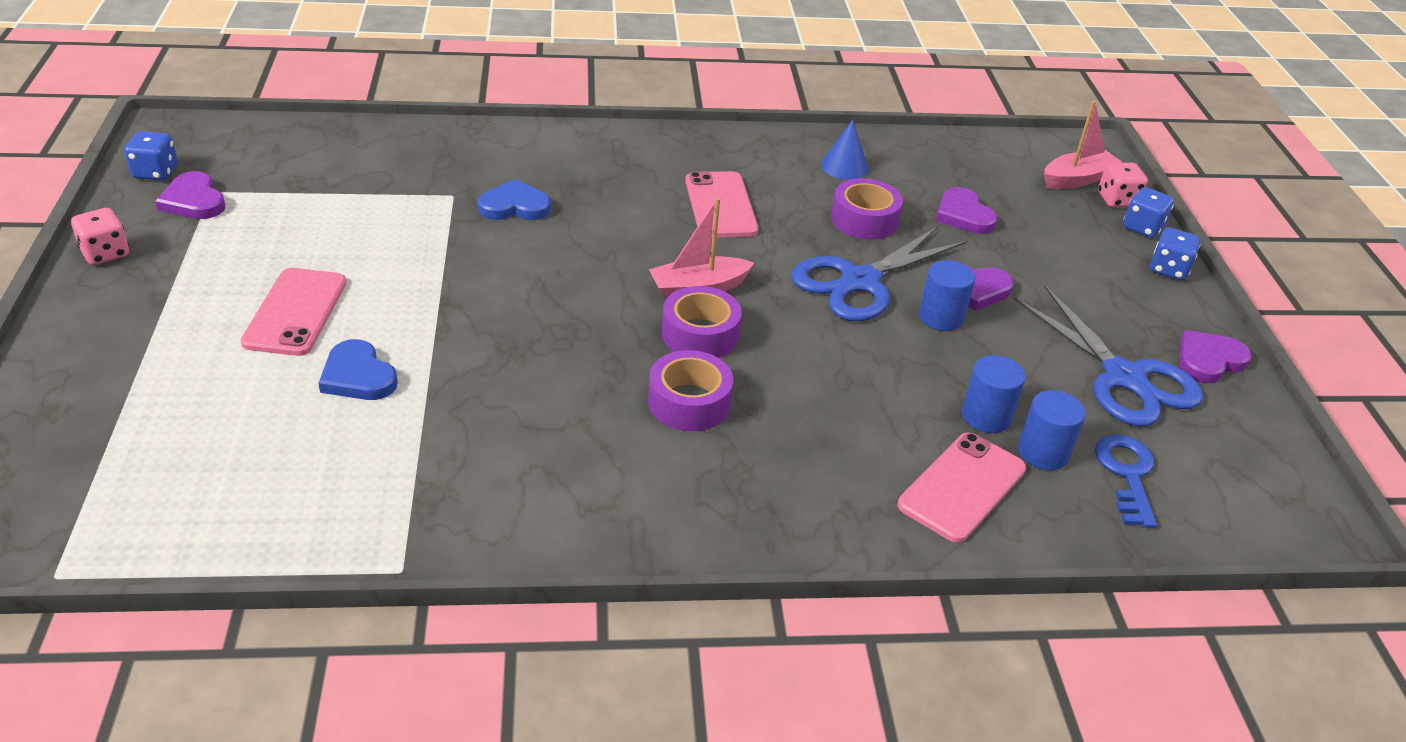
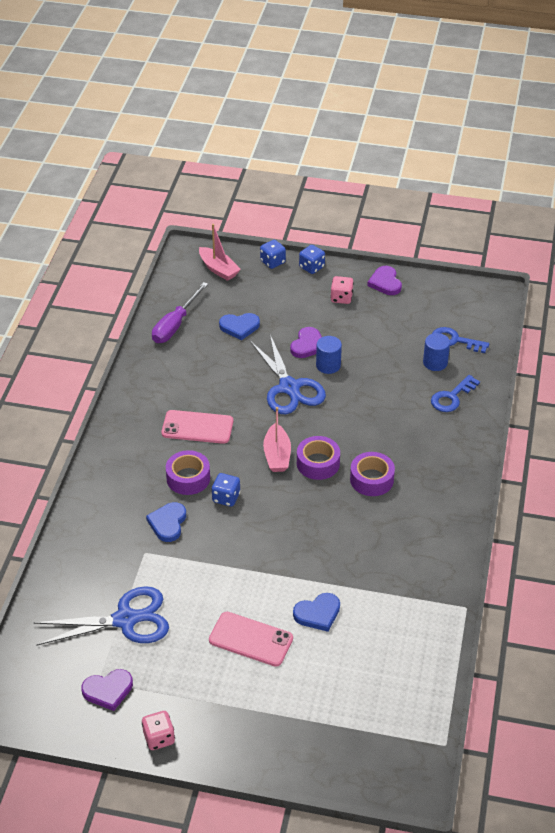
camera: 70 degrees left, 5 degrees up
blue dice [124,131,178,180] -> blue dice moved to [212,473,240,507]
blue cone [821,120,869,180] -> none
purple tape [831,178,903,240] -> purple tape moved to [166,450,210,495]
pink phone [898,432,1026,543] -> blue key [431,375,480,412]
purple heart [935,187,998,234] -> blue heart [219,313,260,340]
blue cylinder [962,355,1026,433] -> none
blue scissors [1013,285,1203,427] -> blue scissors moved to [33,586,169,646]
pink boat [1044,100,1122,189] -> pink boat turned 150 degrees clockwise [199,224,241,281]
pink dice [1098,163,1148,207] -> pink dice moved to [330,276,354,304]
none -> purple screwdriver [152,282,208,343]

